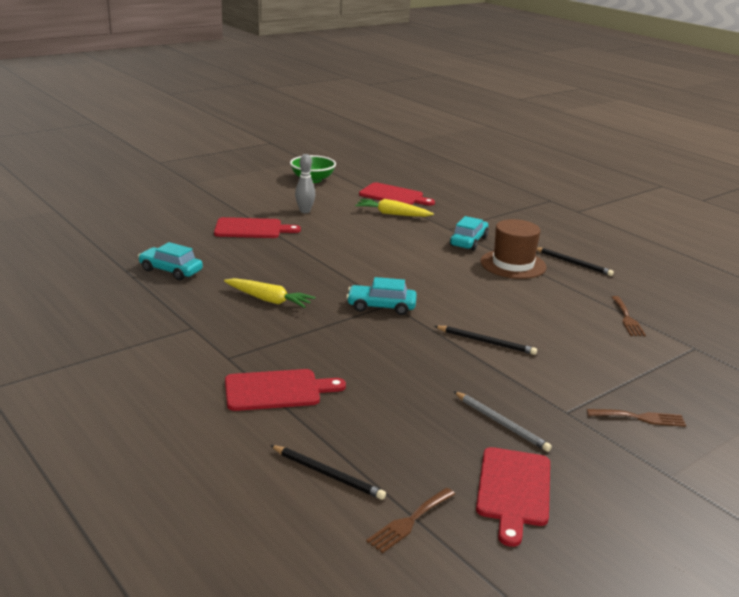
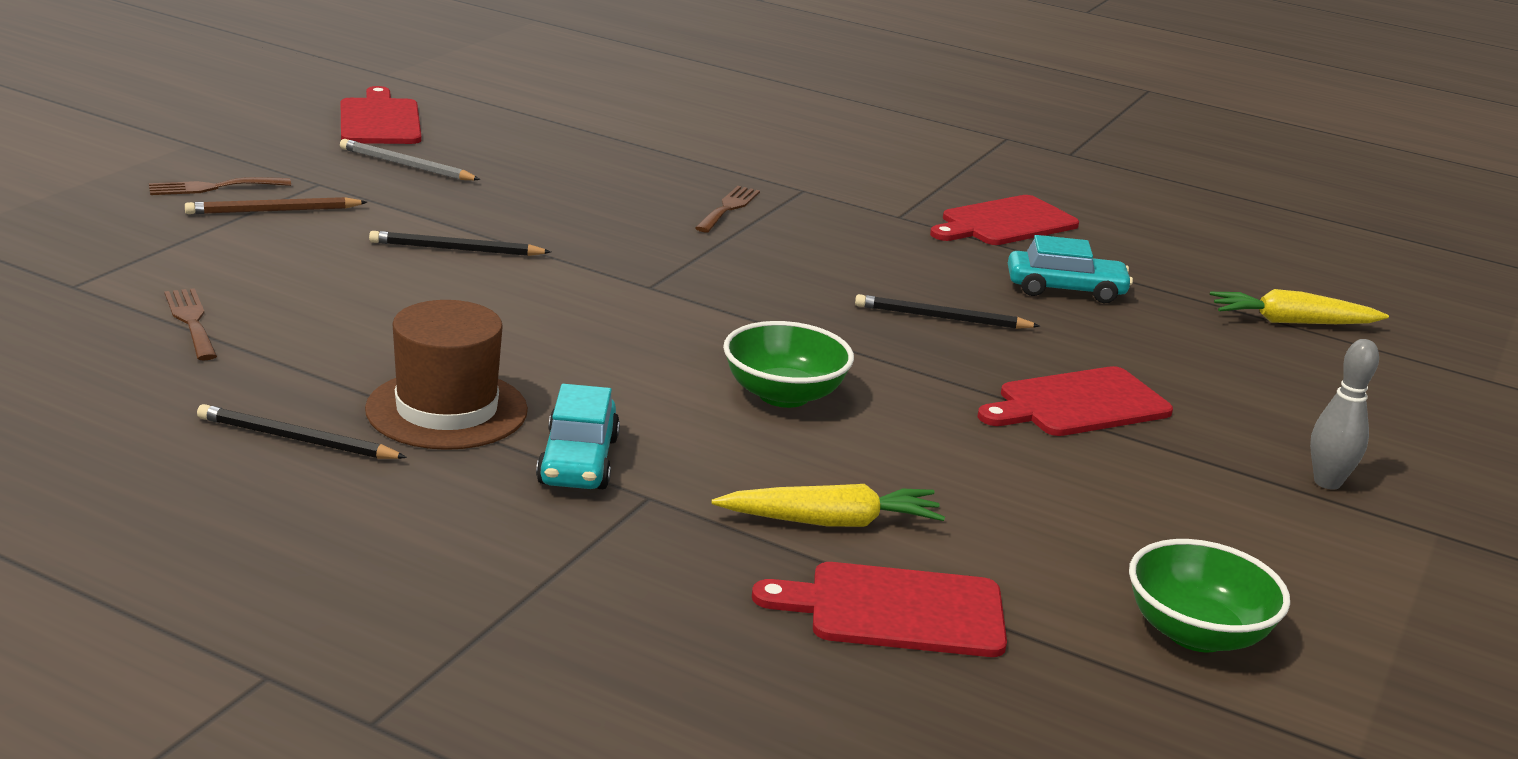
camera: 155 degrees right, 0 degrees up
yellow carrot [224,278,315,308] -> yellow carrot moved to [1210,289,1389,324]
red cutting board [225,369,346,411] -> red cutting board moved to [930,195,1079,245]
black pencil [270,445,386,500] -> black pencil moved to [855,294,1040,329]
grey bowling pin [295,154,315,213] -> grey bowling pin moved to [1310,339,1379,490]
turquoise car [346,277,417,315] -> none
brown fork [366,488,455,553] -> brown fork moved to [695,186,760,232]
none -> brown pencil [185,197,367,214]
none -> green bowl [723,321,854,408]

